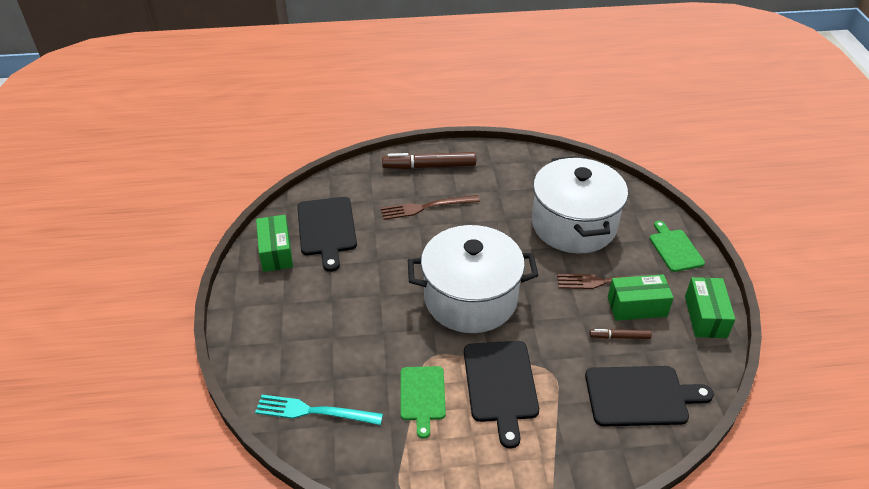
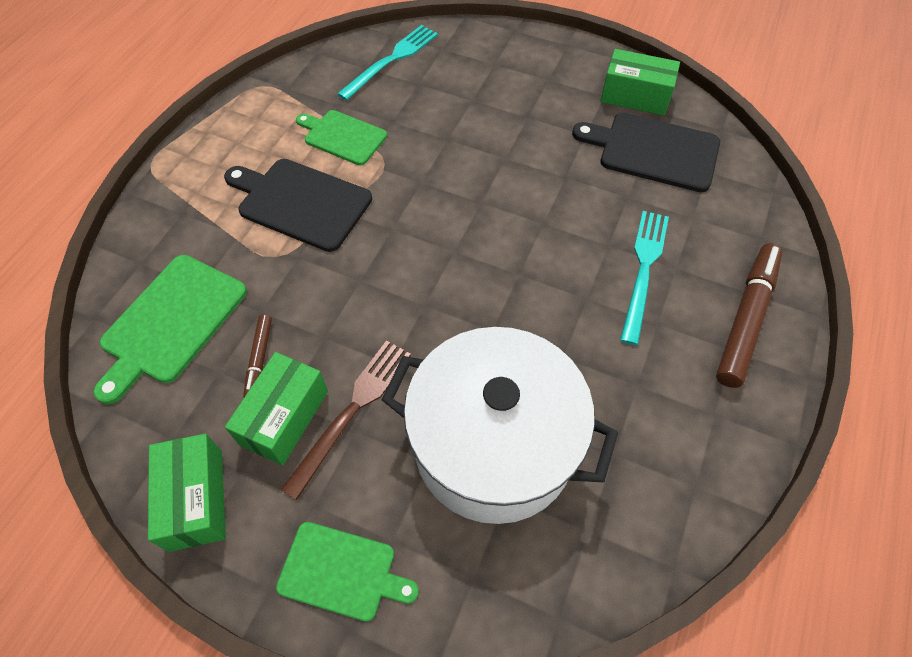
camera: 120 degrees right, 15 degrees up
brown fork [381,195,480,220] -> turquoise fork [620,211,669,345]
white pot [408,225,538,333] -> none
black cutting board [585,366,714,426] -> green cutting board [93,255,247,404]
brown marker [589,329,652,339] -> brown marker turned 150 degrees clockwise [243,314,272,397]
green box [685,277,736,338] -> green box turned 45 degrees clockwise [148,434,226,552]

